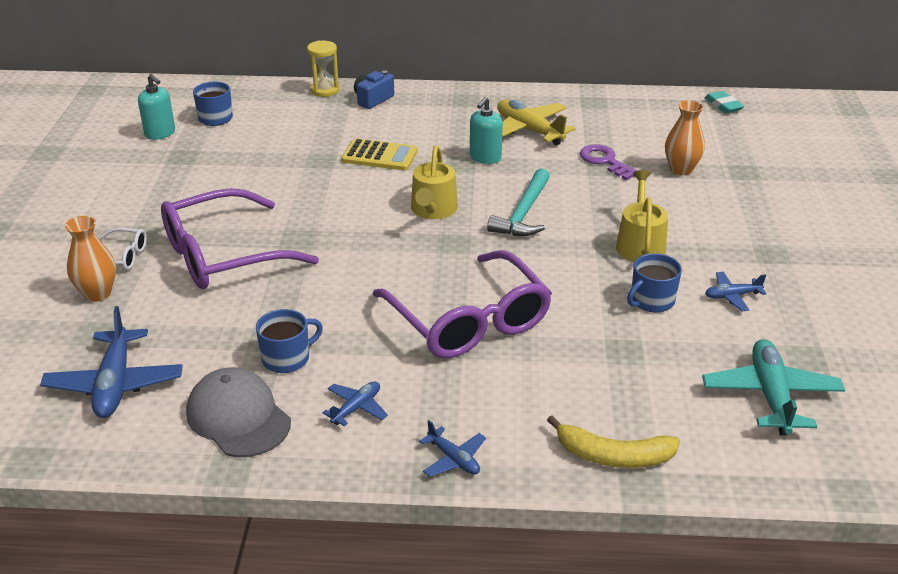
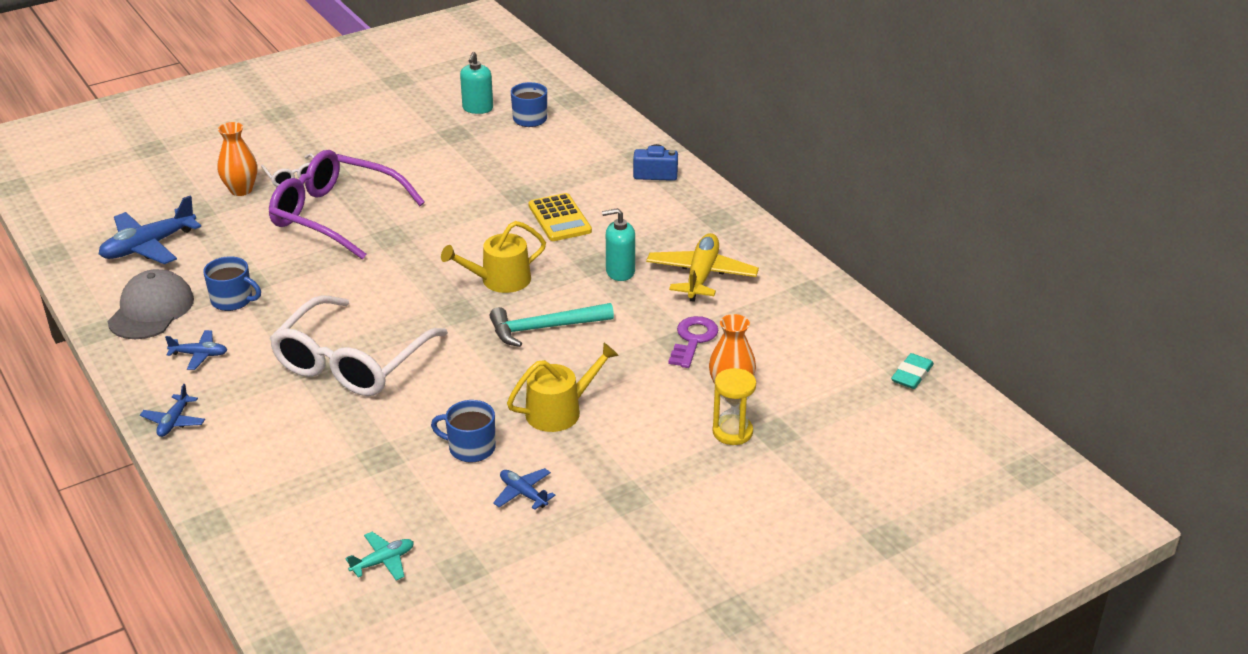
camera: 55 degrees right, 0 degrees up
yellow hourglass [307,41,340,97] -> yellow hourglass moved to [713,368,756,445]
purple glasses [373,250,552,358] -> white glasses [270,295,448,396]
yellow banana [547,415,680,468] -> none
turquoise plane [702,339,845,436] -> turquoise plane [345,532,414,581], size x0.53

